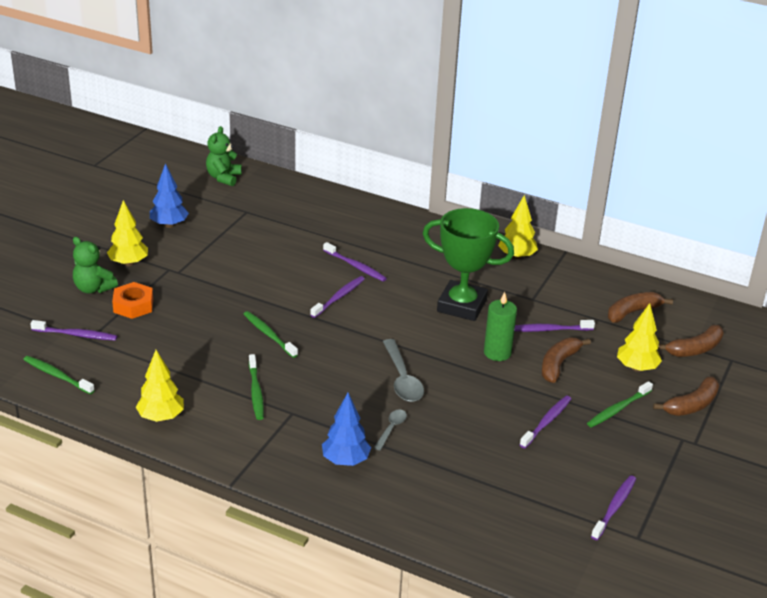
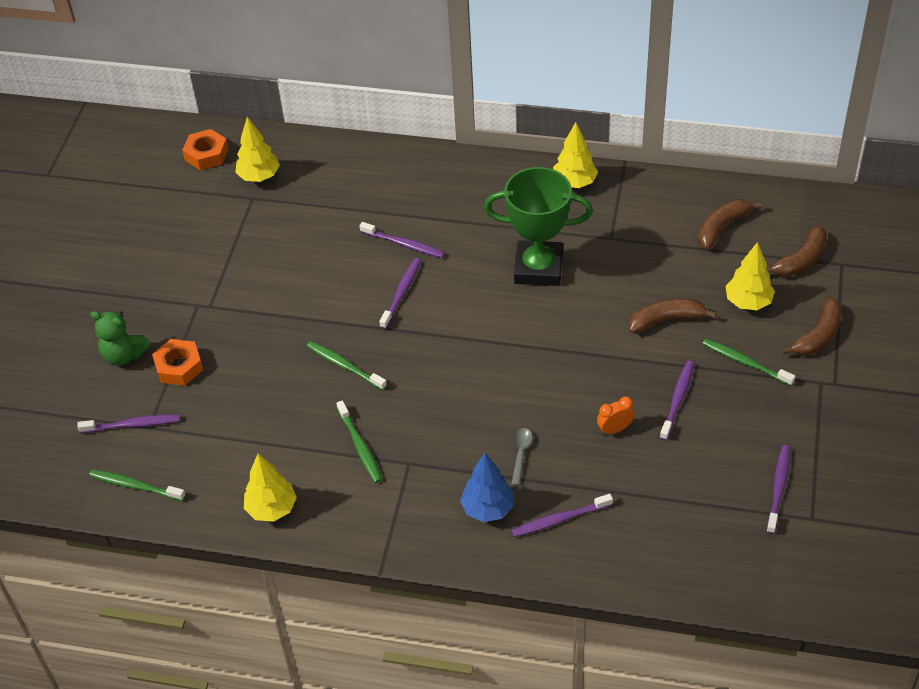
camera: 10 degrees left, 15 degrees up
yellow tree [107,200,148,266] -> yellow tree moved to [235,117,280,182]
blue tree [150,163,189,228] -> none
green teddy bear [206,126,242,186] -> orange nut [182,129,228,170]
grey spoon [383,339,424,402] -> none
green candle [484,292,517,361] -> none
purple toothbrush [514,320,595,332] -> purple toothbrush moved to [511,494,613,537]
brown banana [542,338,591,383] -> brown banana turned 60 degrees clockwise [629,298,717,333]
green toothbrush [587,381,653,428] -> green toothbrush turned 90 degrees clockwise [702,339,795,386]
none -> orange clock [597,396,634,435]

